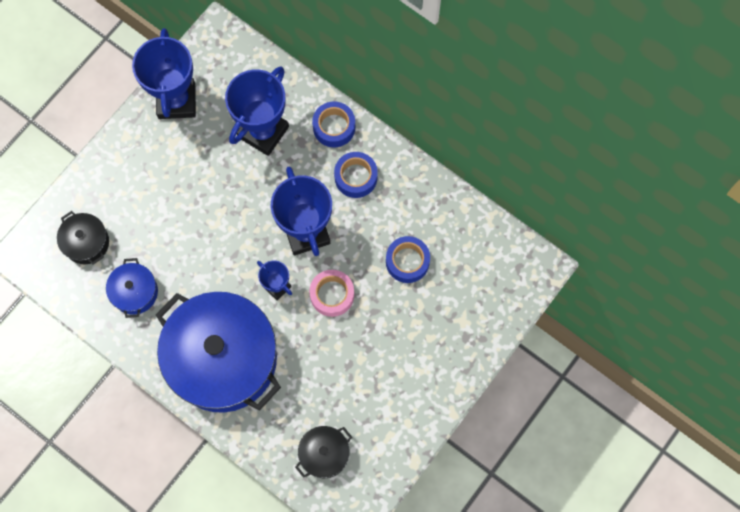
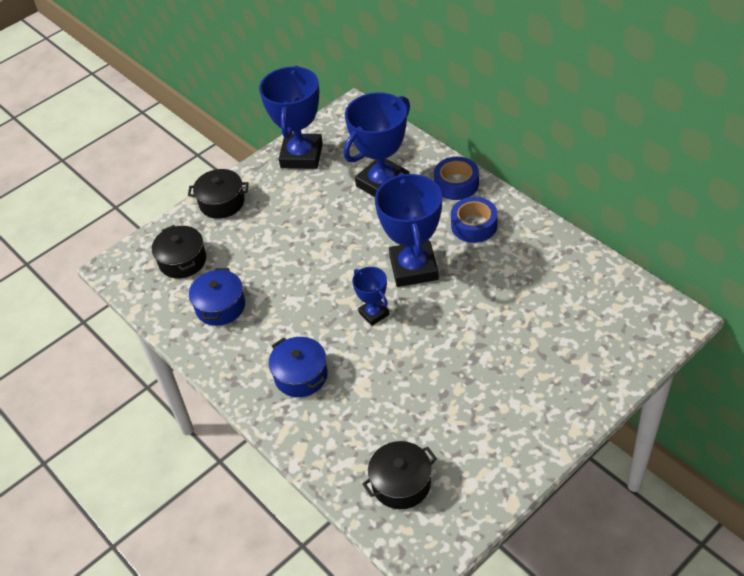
camera: 15 degrees right, 25 degrees down
blue pot [156,292,281,413] -> blue pot [269,337,328,397], size x0.44
pink tape [309,270,354,317] -> none
blue tape [386,236,430,283] -> none
none -> black pot [188,169,249,219]

